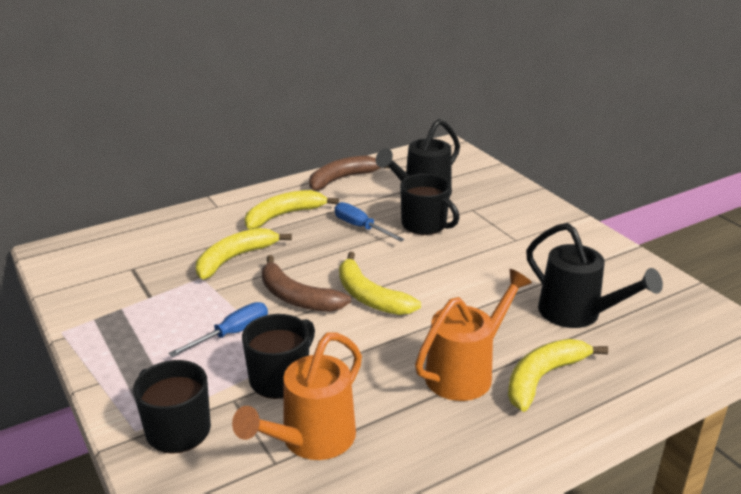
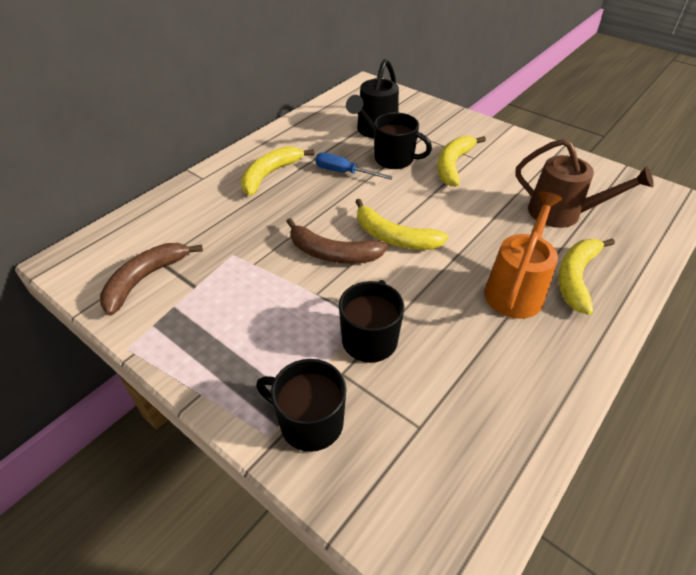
camera: 20 degrees left, 15 degrees up
blue screwdriver [168,302,268,357] -> none
yellow banana [196,228,292,279] -> yellow banana moved to [437,136,486,186]
orange watering can [232,332,362,460] -> none
brown banana [309,156,389,191] -> brown banana moved to [100,243,203,316]
black watering can [526,223,663,328] -> brown watering can [515,139,654,228]

